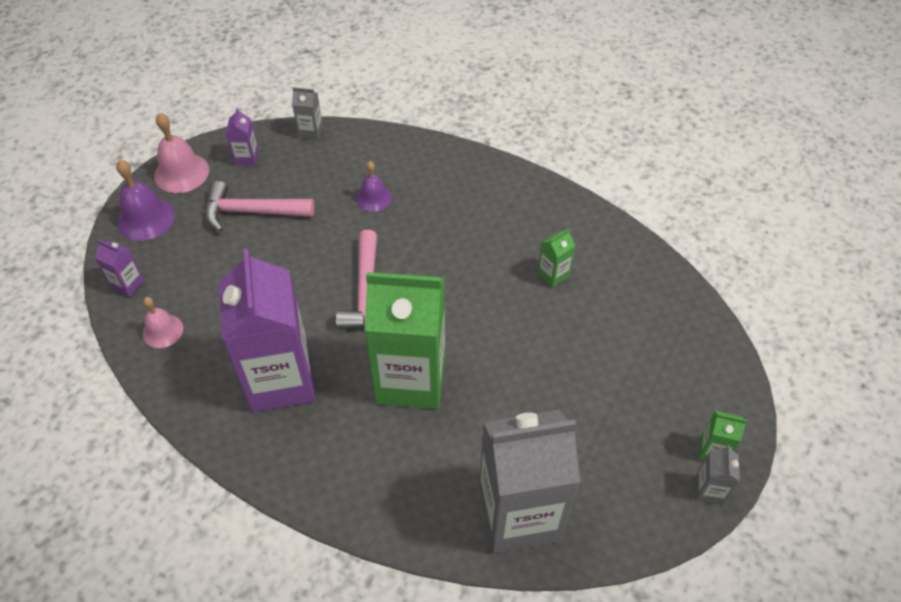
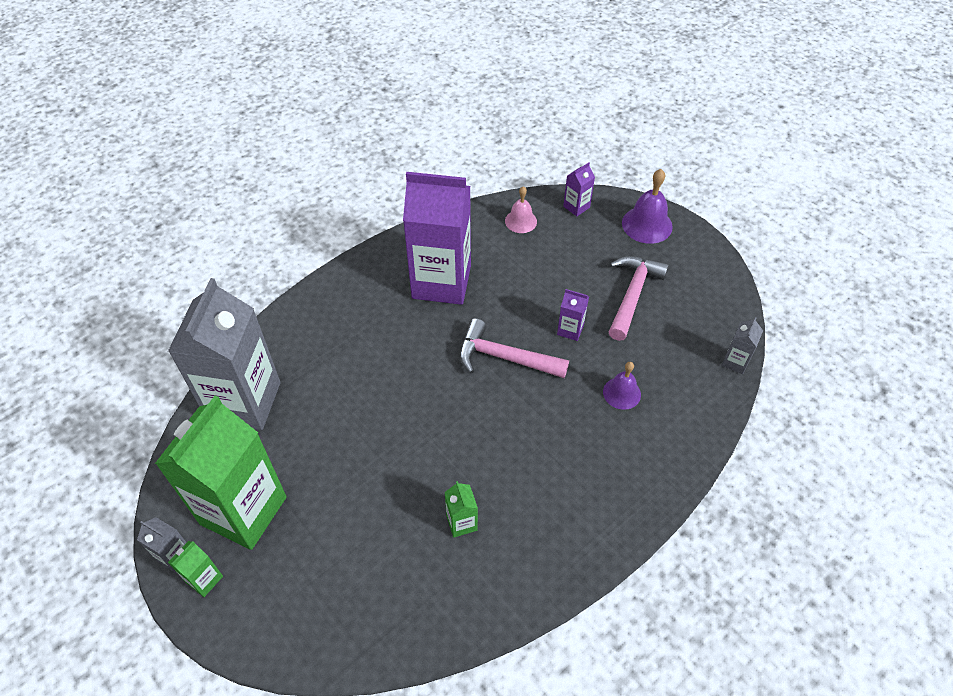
camera: 110 degrees right, 0 degrees up
pink bell [154,113,209,193] -> none
purple carton [226,108,259,166] -> purple carton moved to [557,289,589,341]
green carton [365,272,445,409] -> green carton moved to [155,395,287,550]

